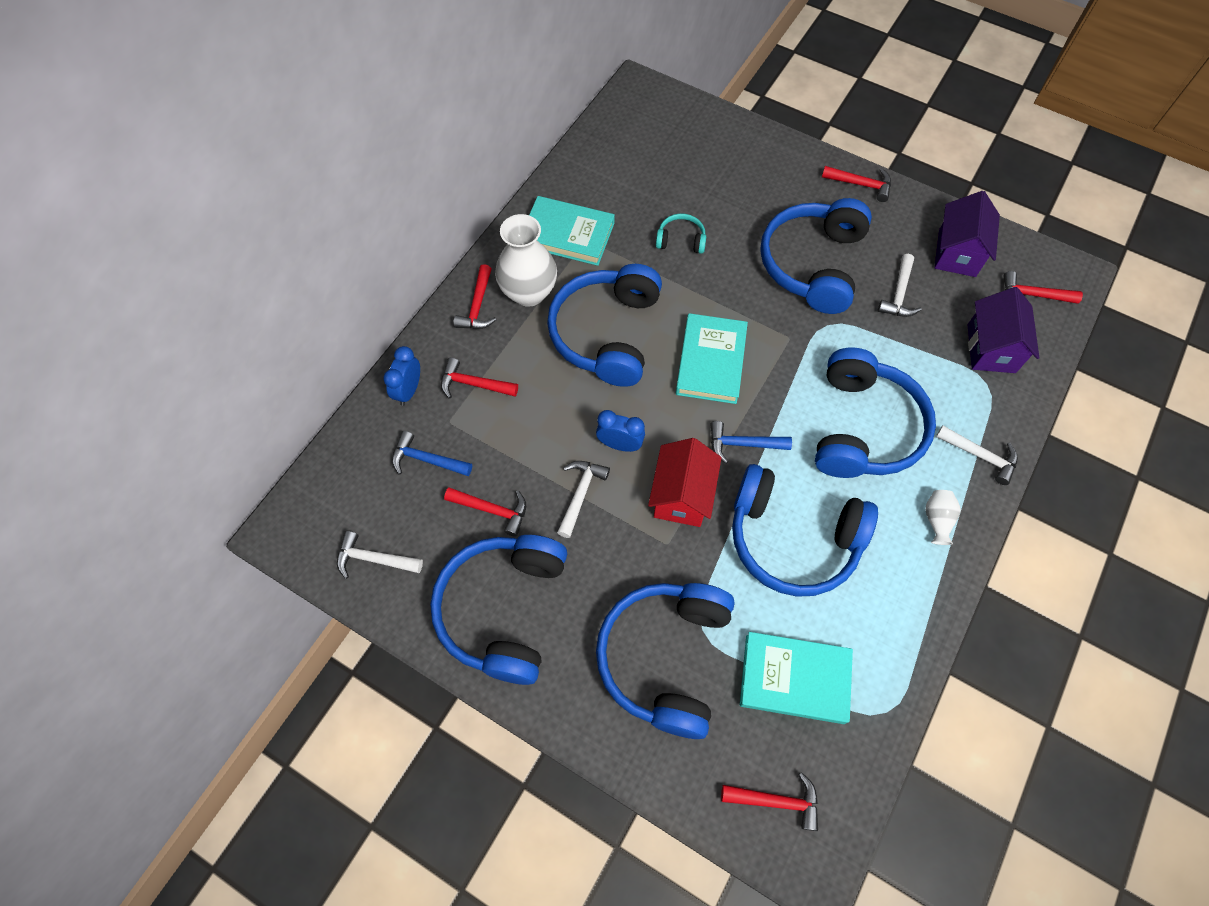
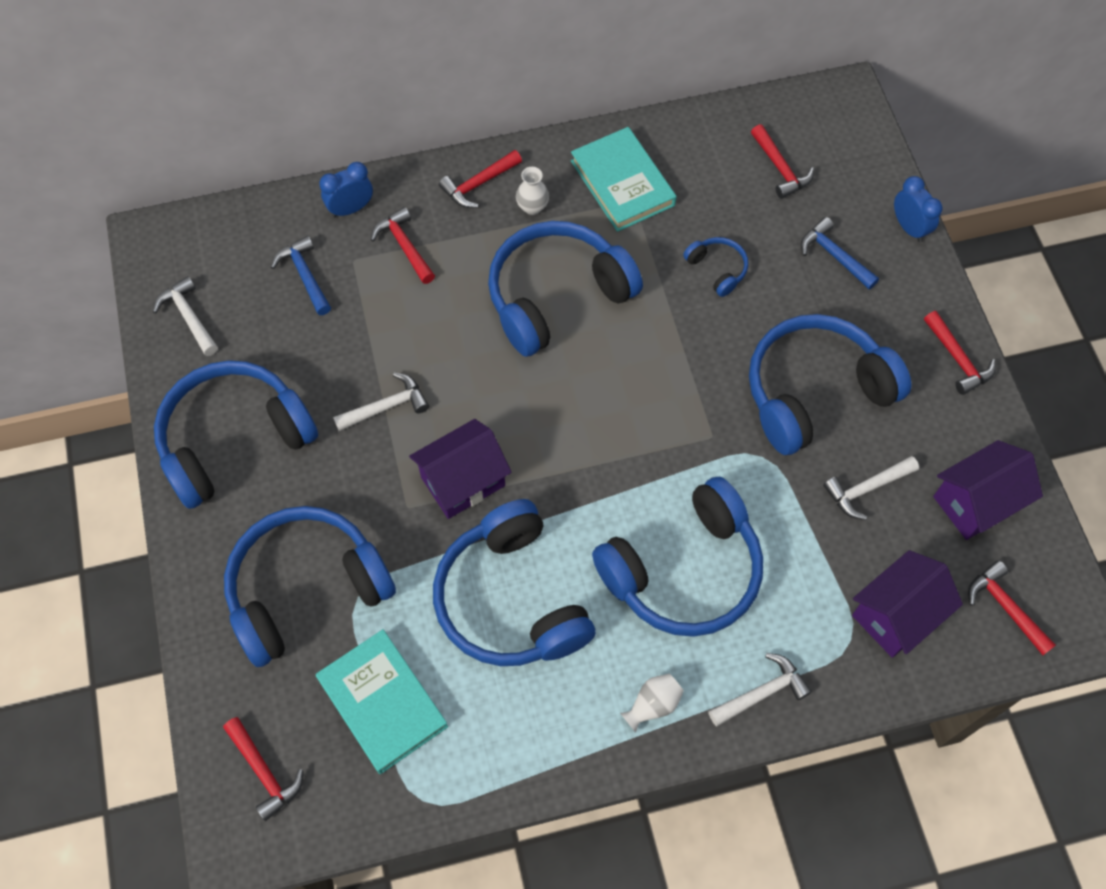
camera: 45 degrees right, 0 degrees up
red hammer [444,487,526,537] -> red hammer moved to [751,124,814,199]
white vase [495,214,557,307] -> white vase [516,167,549,215], size x0.48
blue clock [596,410,645,452] -> blue clock moved to [894,176,942,242]
red house [648,438,722,527] -> purple house [409,419,512,519]
turquoise headphones [656,214,706,254] -> blue headphones [683,237,748,297]
turquoise book [676,313,748,404] -> none
blue hammer [710,421,792,464] -> blue hammer moved to [801,217,879,290]
white hammer [936,426,1018,485] -> white hammer turned 105 degrees counterclockwise [708,653,812,726]

